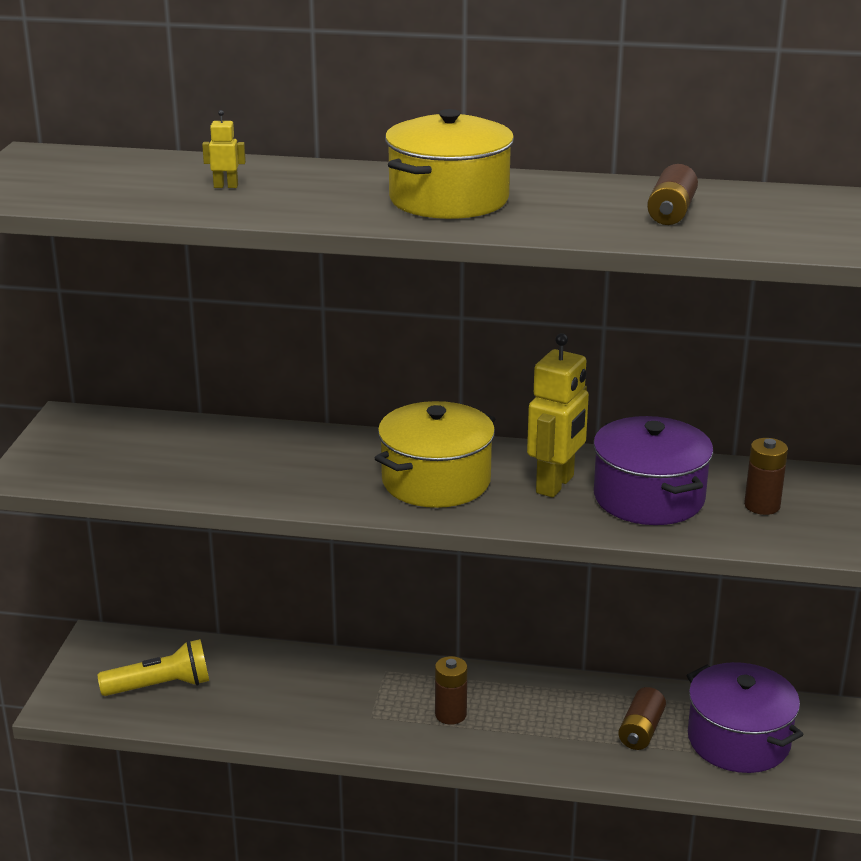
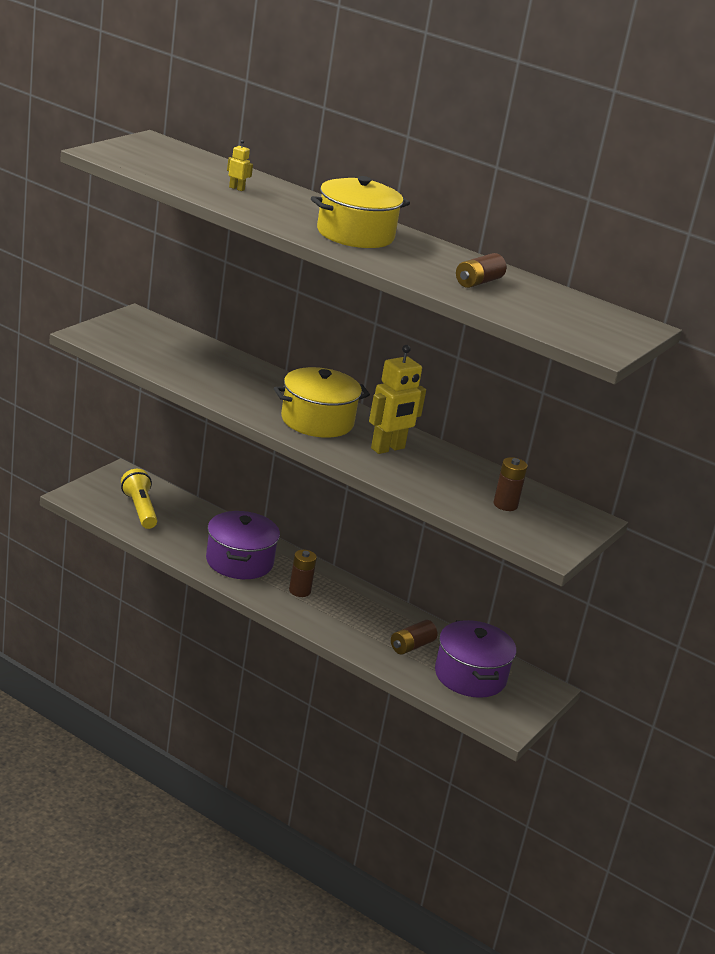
camera: 20 degrees right, 0 degrees up
yellow flashlight [97,639,209,696] -> yellow flashlight turned 120 degrees counterclockwise [121,469,157,529]
purple pot [593,416,713,525] -> purple pot moved to [206,511,280,579]

